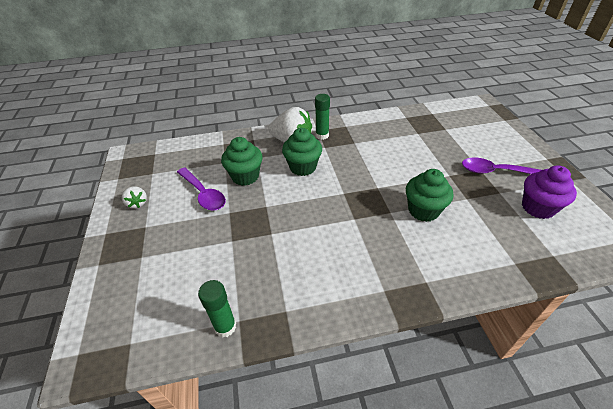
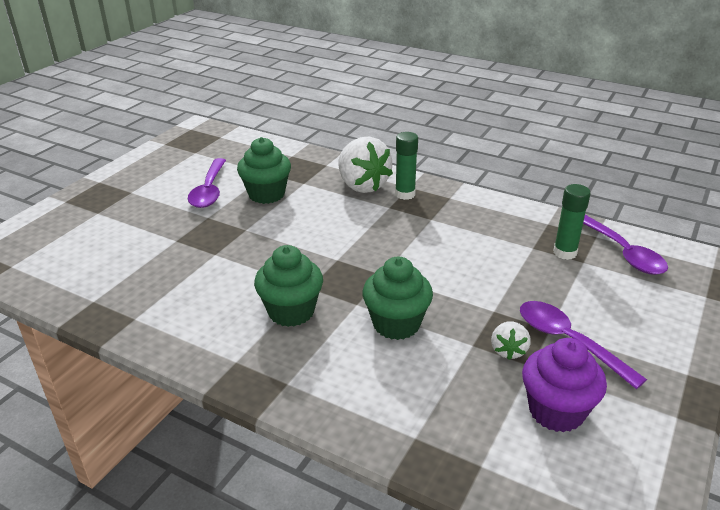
camera: 40 degrees right, 10 degrees down
white strawberry [122,186,147,208] -> white strawberry moved to [491,321,531,360]
green glue stick [198,280,236,337] -> green glue stick moved to [553,184,591,260]
green cupcake [282,128,322,176] -> green cupcake moved to [254,245,323,327]
none -> purple spoon [583,215,668,275]

